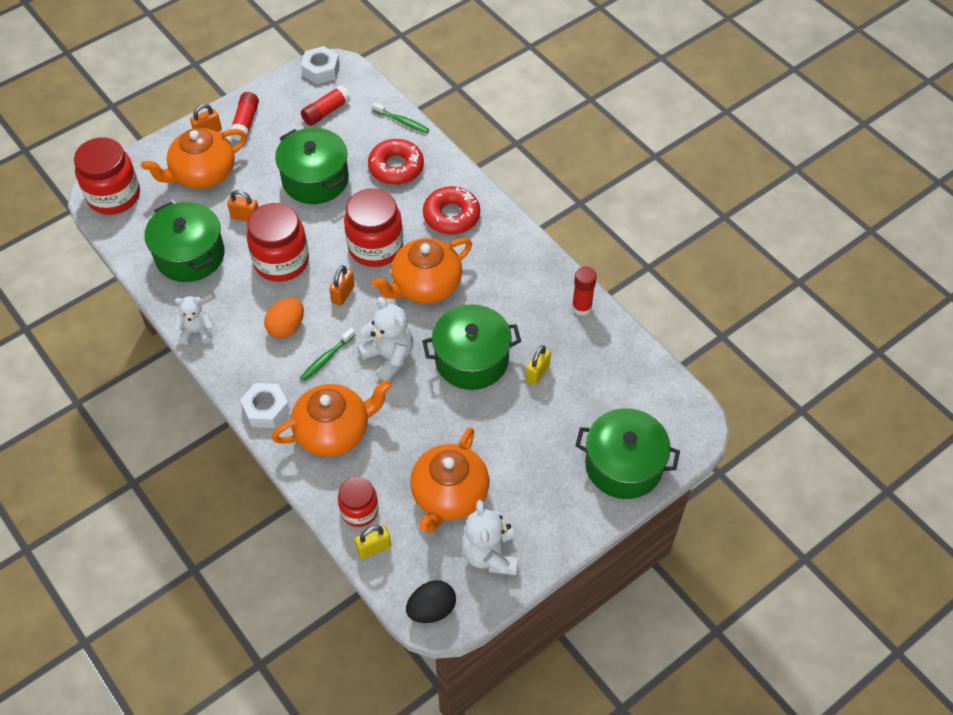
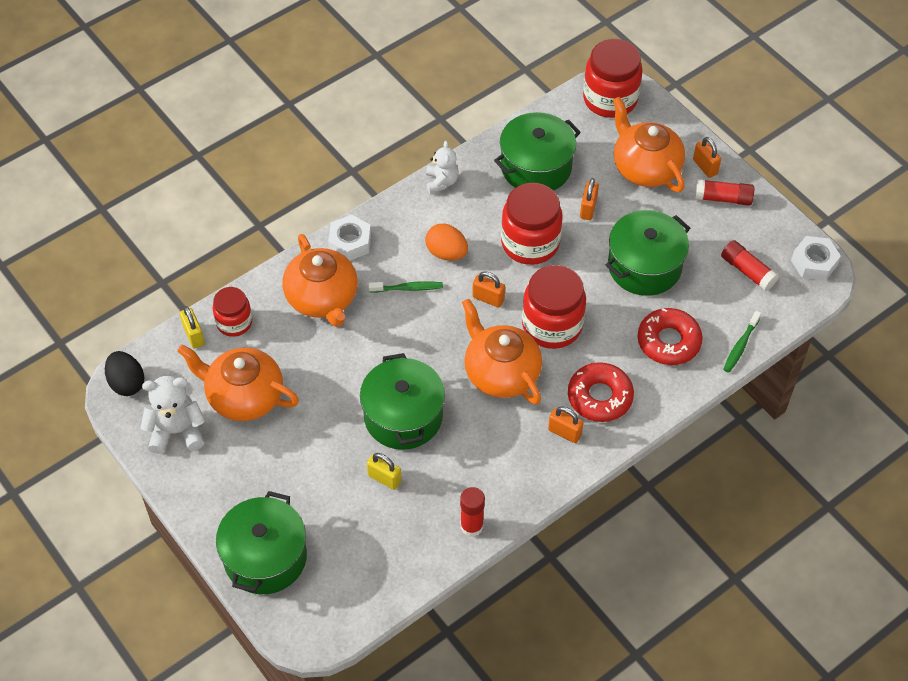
camera: 90 degrees right, 0 degrees up
green toothbrush [300,328,355,381] -> green toothbrush turned 135 degrees clockwise [369,281,443,293]
white teddy bear [357,297,413,381] -> none
none -> orange padlock [548,406,584,443]

